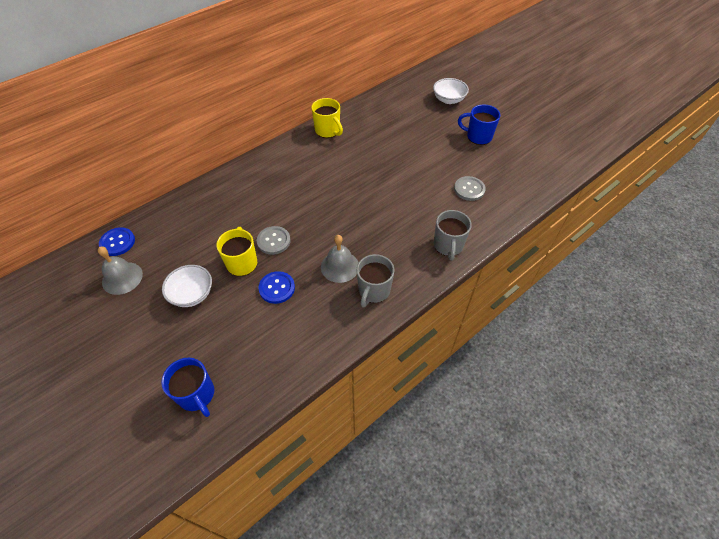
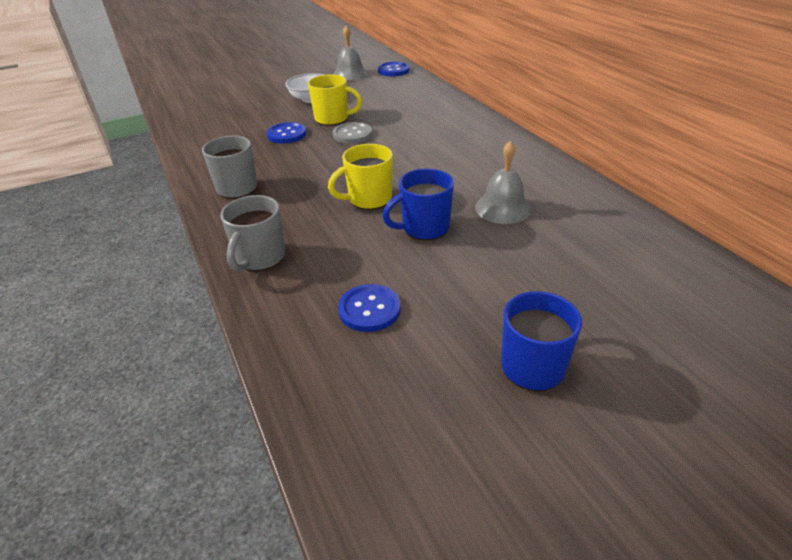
camera: 105 degrees right, 15 degrees down
blue mug [161,358,214,417] -> blue mug moved to [382,169,454,241]
yellow mug [311,98,343,138] -> yellow mug moved to [328,144,393,210]
grey bell [321,235,358,283] -> grey bell moved to [475,141,531,224]
white bowl [433,78,469,104] -> none
grey mug [434,210,472,261] -> grey mug turned 90 degrees counterclockwise [220,195,286,272]
grey button [454,176,486,201] -> blue button [338,284,401,332]

